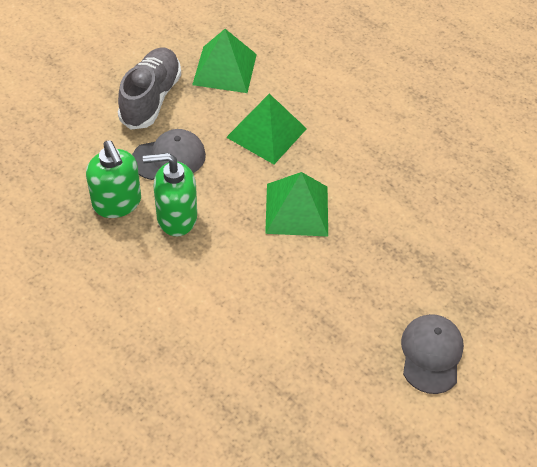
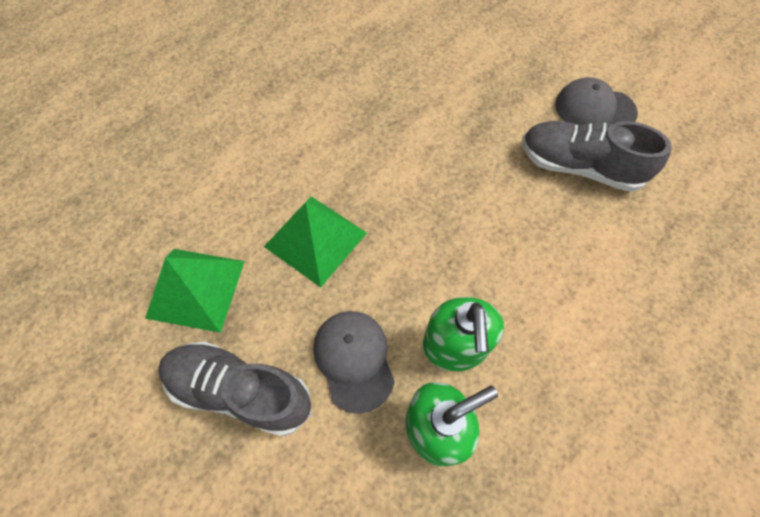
camera: 85 degrees left, 10 degrees up
green pyramid [265,172,328,237] -> none
none -> grey shoe [522,121,672,192]

